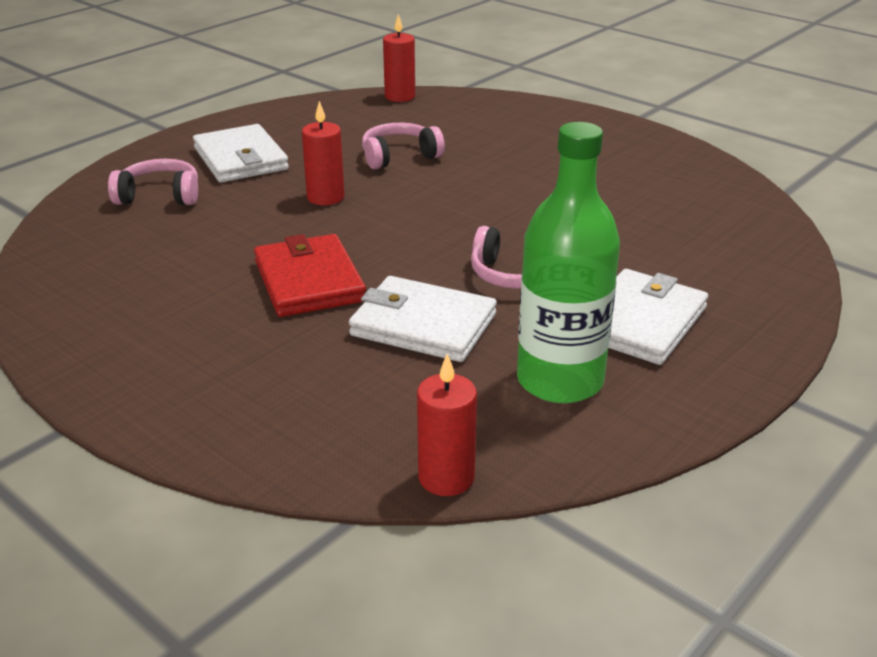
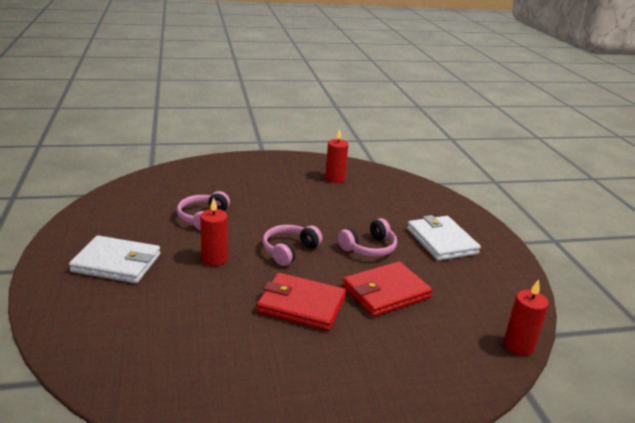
camera: 55 degrees left, 5 degrees down
pink headphones [108,159,198,205] -> pink headphones moved to [263,225,322,266]
white wallet [349,276,497,362] -> red wallet [342,261,433,317]
red candle [383,14,415,102] -> red candle moved to [325,128,348,183]
green bottle [517,122,620,404] -> none

